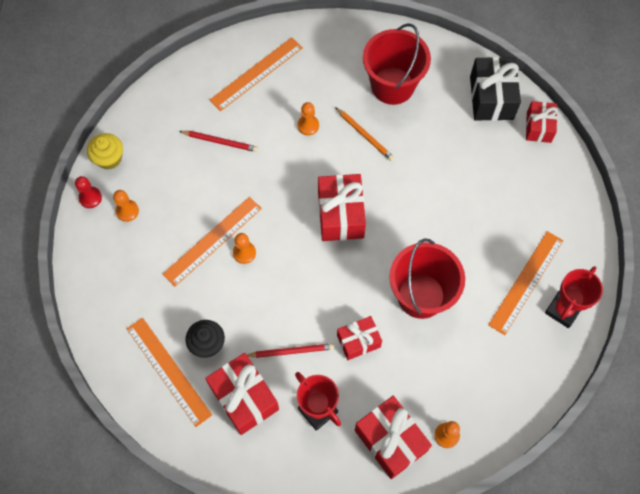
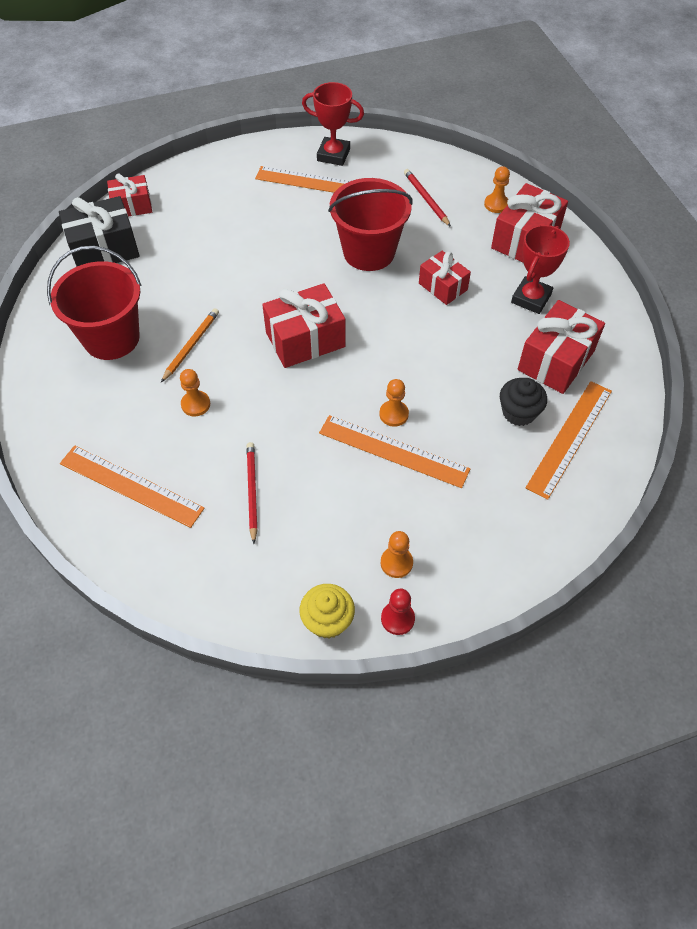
camera: 110 degrees left, 10 degrees down
red pencil [247,343,334,358] -> red pencil moved to [404,169,451,227]

